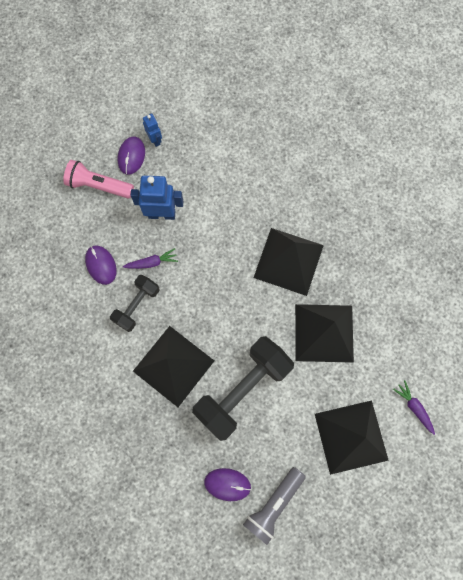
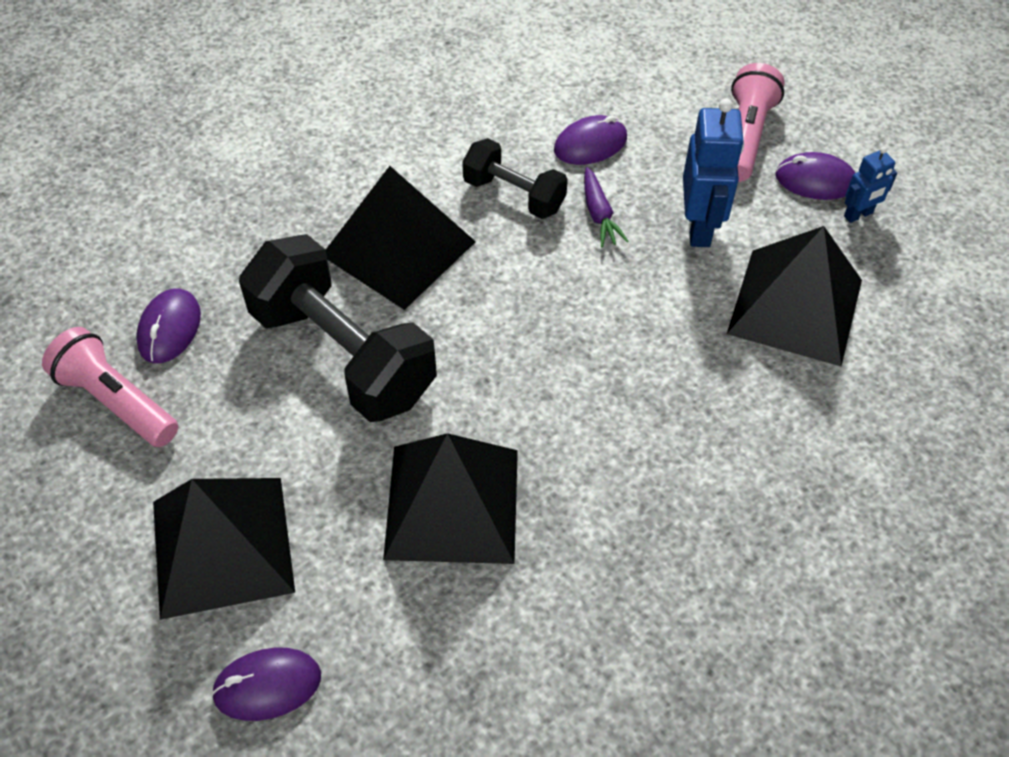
camera: 90 degrees right, 20 degrees down
grey flashlight [243,467,306,545] -> pink flashlight [42,327,178,447]
black pyramid [253,228,324,296] -> black pyramid moved to [727,226,862,366]
purple carrot [393,380,435,435] -> purple mouse [211,647,321,721]

